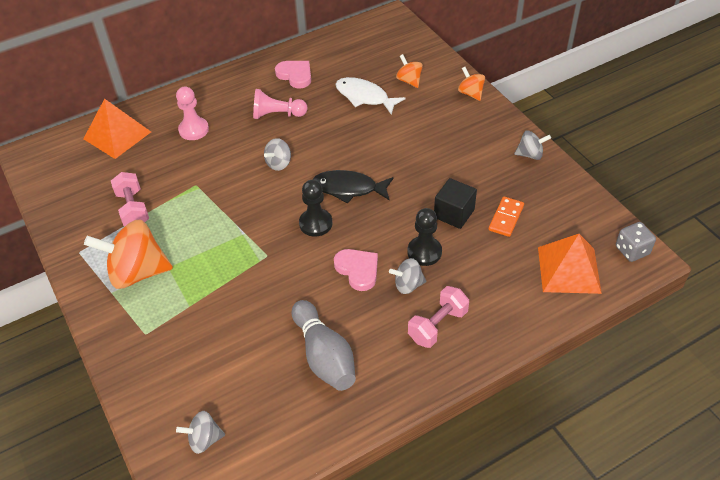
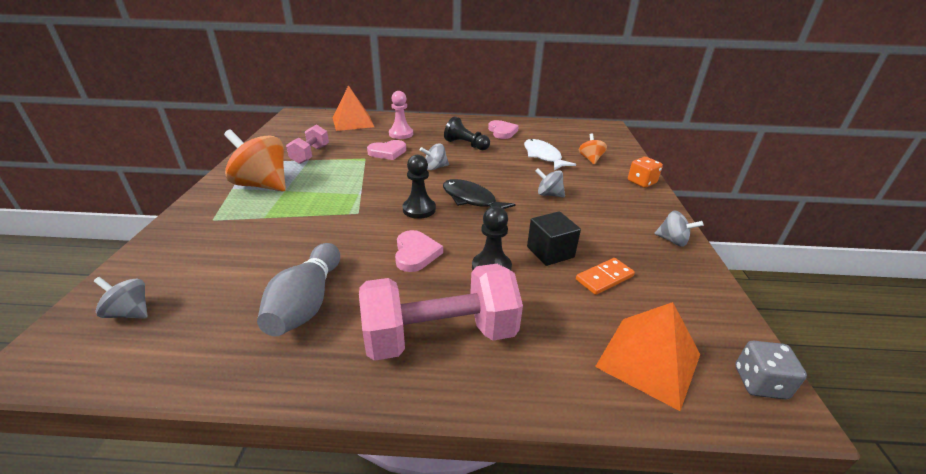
camera: 30 degrees right, 15 degrees down
pink pawn [253,89,308,119] -> black pawn [444,116,490,150]
grey spinning top [389,258,426,294] -> grey spinning top moved to [535,169,565,197]
pink dumbbell [408,286,469,348] -> pink dumbbell [359,264,523,361], size x1.75
orange spinning top [458,67,485,101] -> orange dice [628,157,663,188]
none -> pink heart [367,140,406,160]

